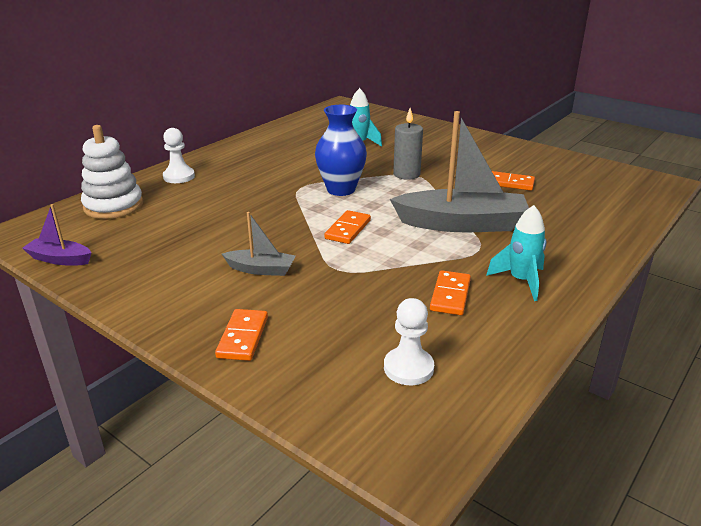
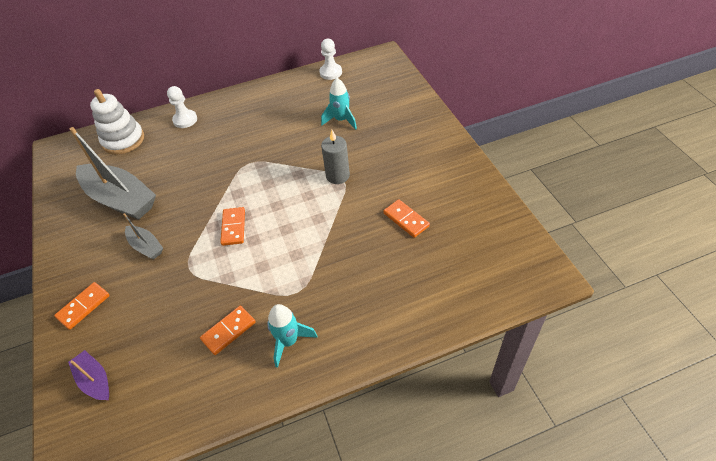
camera: 35 degrees right, 20 degrees up
purple boat [22,204,91,265] -> purple boat moved to [68,350,109,400]
blue vase [315,105,367,196] -> none
orange domino [324,210,371,244] -> orange domino turned 60 degrees counterclockwise [220,207,245,246]
white pawn [384,298,434,385] -> white pawn moved to [319,39,342,80]
grey boat [390,111,529,232] -> grey boat moved to [70,127,156,220]

